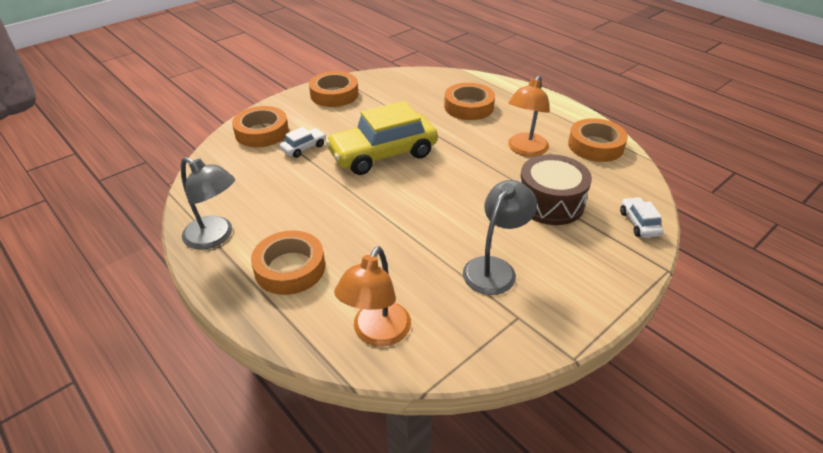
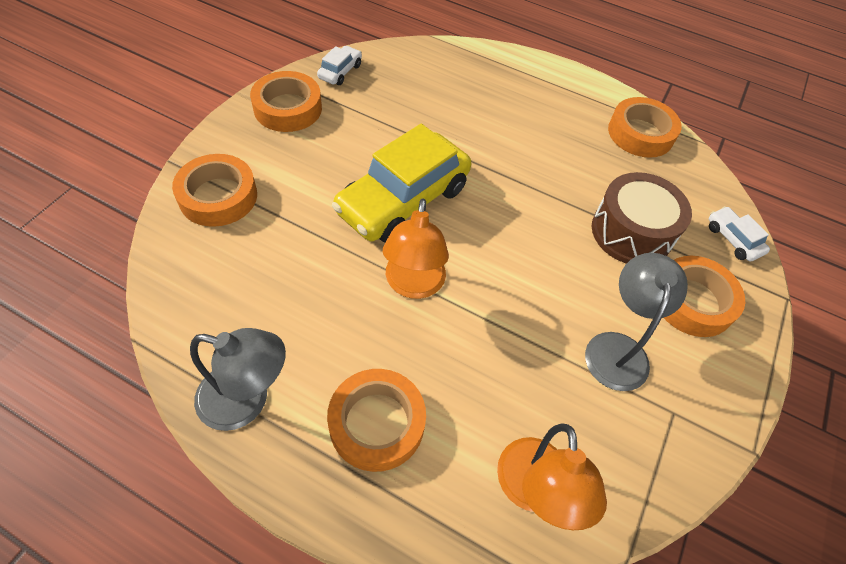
camera: 25 degrees left, 15 degrees up
white car [280,127,326,158] -> white car moved to [317,46,362,85]
orange tape [444,83,495,120] -> orange tape moved to [664,256,745,337]
orange lamp [508,75,550,157] -> orange lamp moved to [383,198,449,299]

